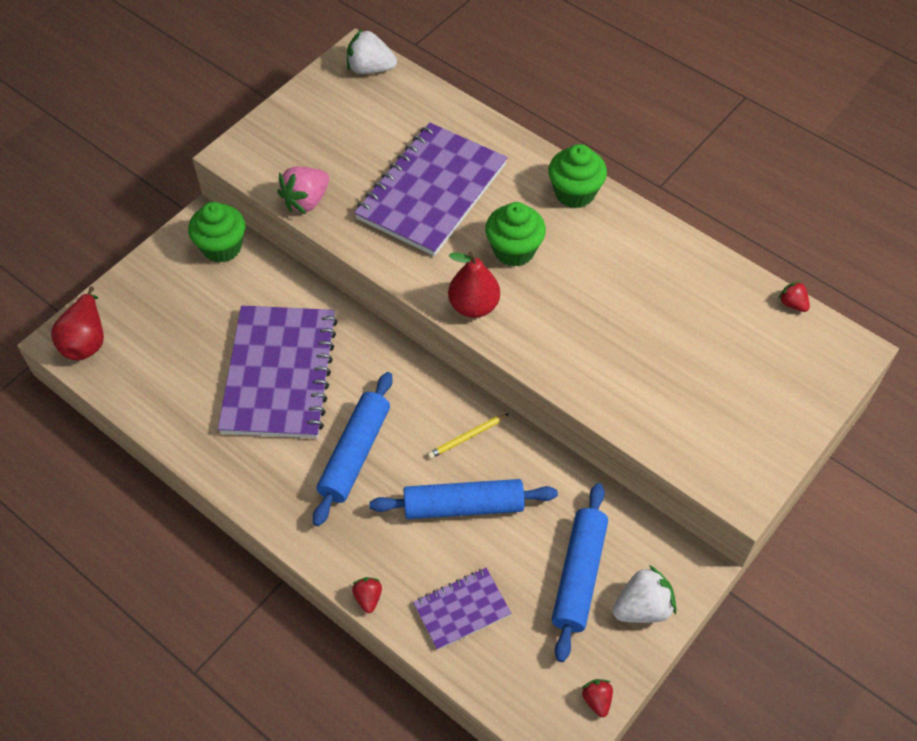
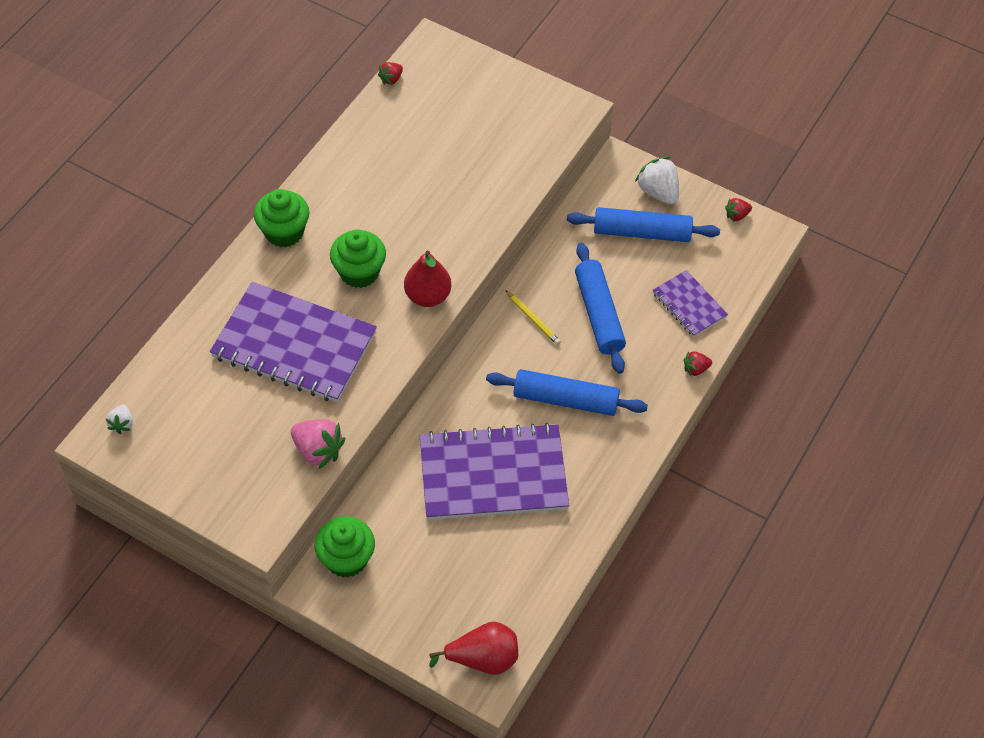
camera: 100 degrees left, 0 degrees up
white strawberry [347,29,397,74] -> white strawberry [106,405,133,434], size x0.56

